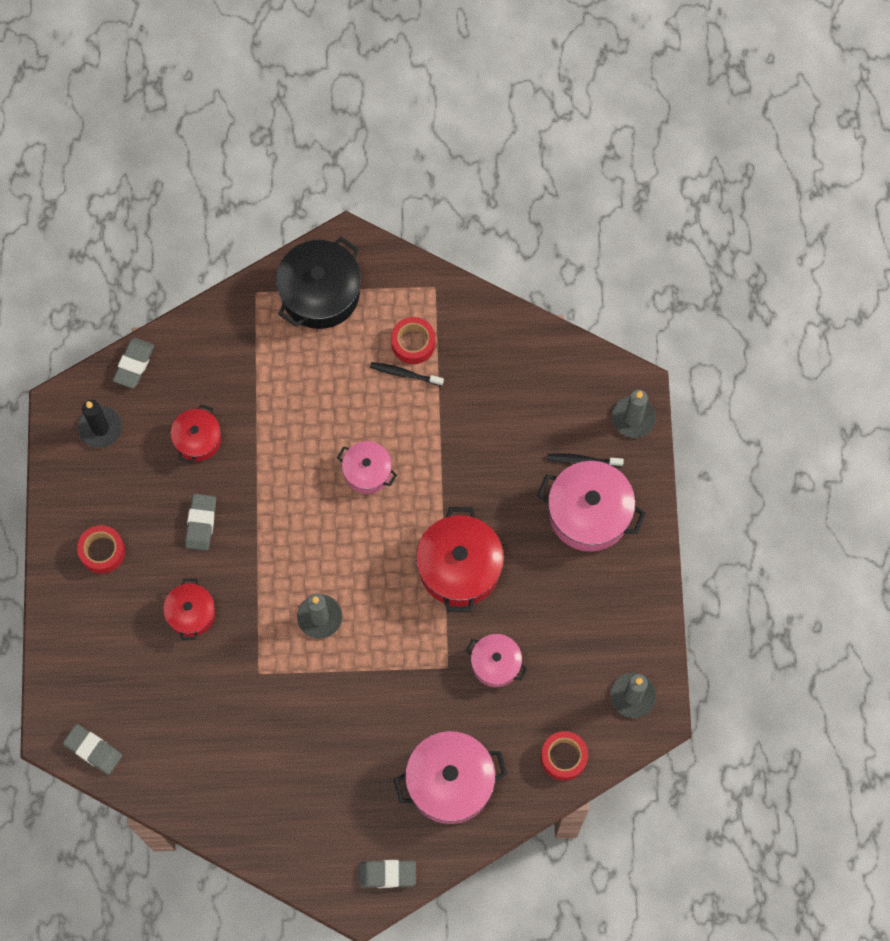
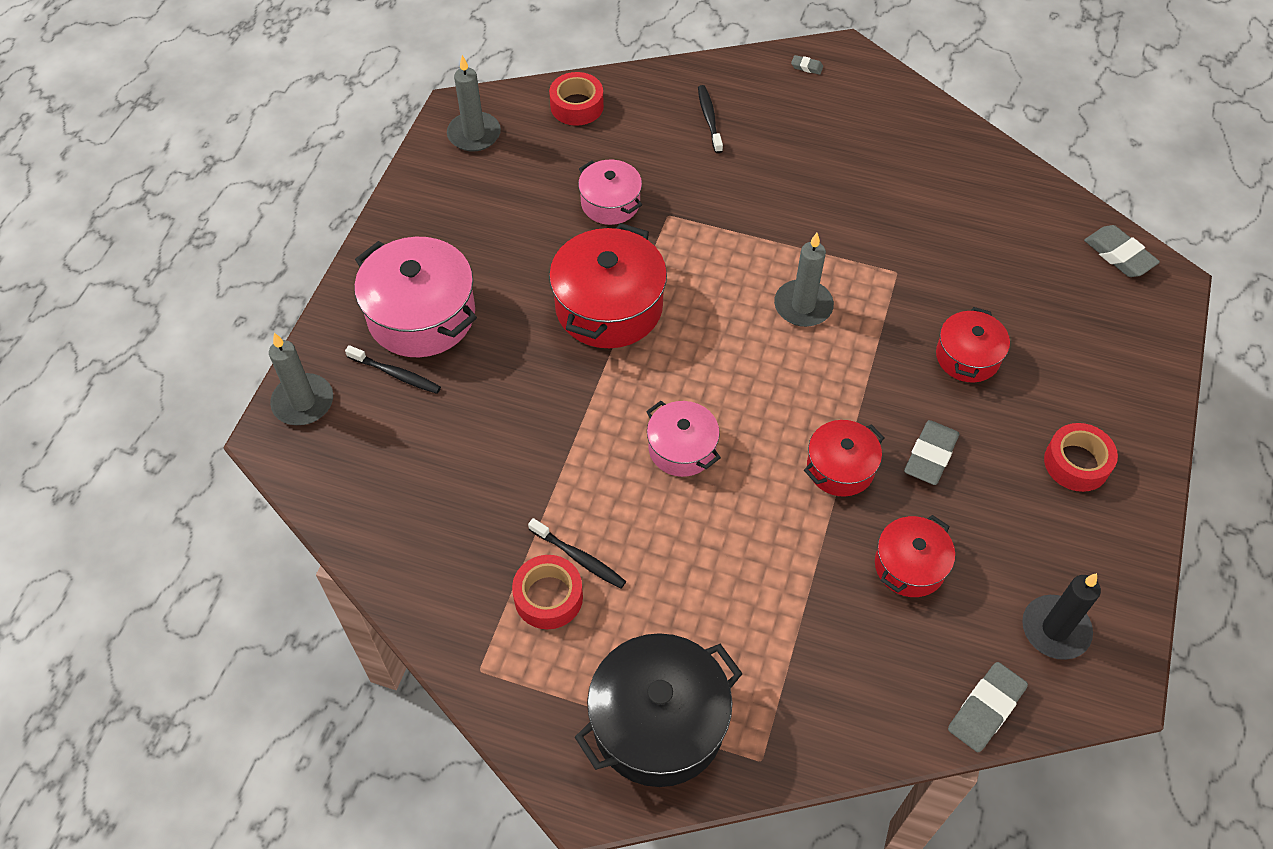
camera: 160 degrees left, 15 degrees down
grey eraser [359,860,416,888] -> grey eraser [791,55,823,75], size x0.49
pink pot [394,731,507,824] -> black toothbrush [698,85,723,153]
none -> red pot [804,420,885,497]

